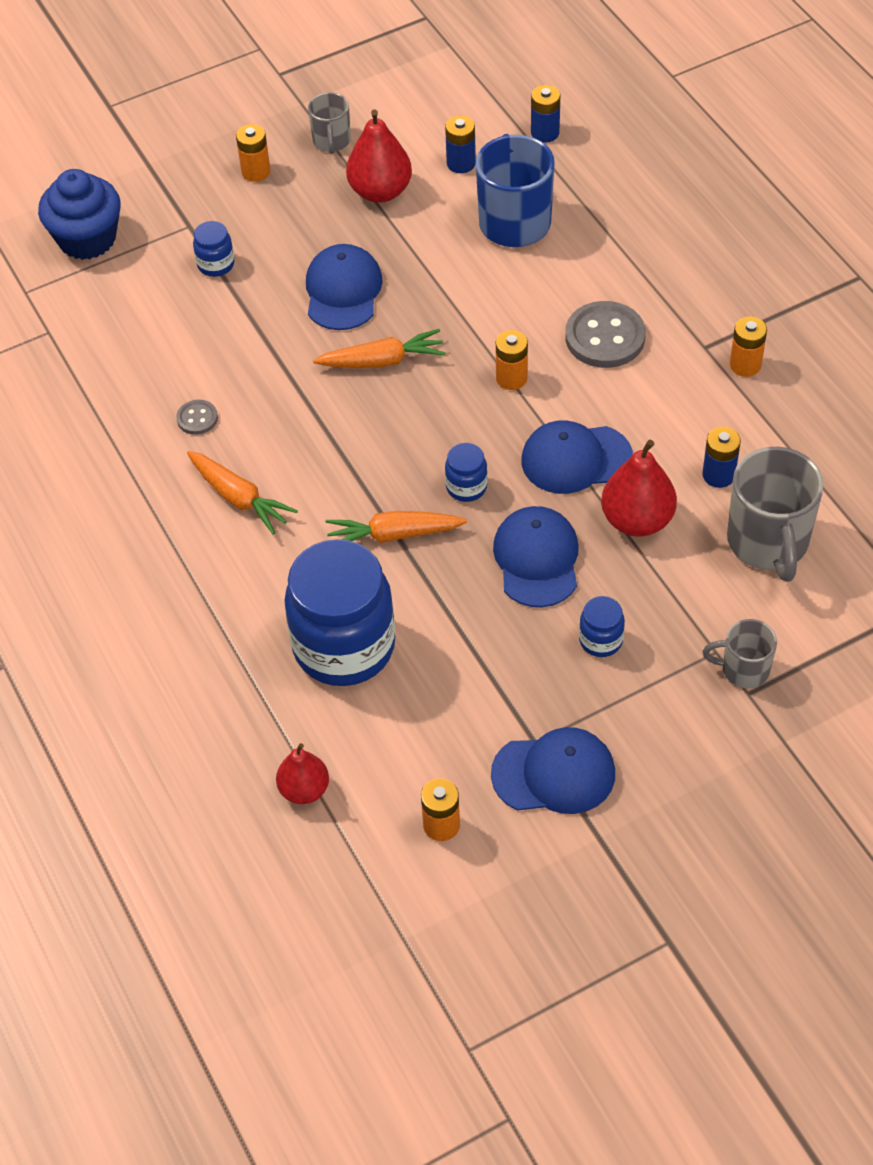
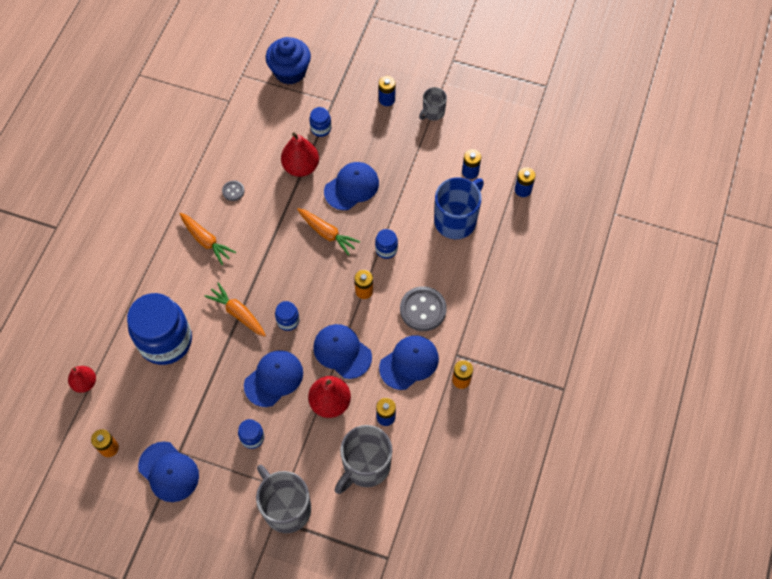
camera: 45 degrees right, 10 degrees up
orange carrot [187,451,298,534] -> orange carrot turned 45 degrees counterclockwise [180,213,236,265]
orange battery [236,124,270,182] -> blue battery [379,76,396,106]
red pear [346,109,412,203] -> red pear moved to [281,132,319,177]
grey mug [703,619,777,688] -> grey mug [256,465,311,533], size x1.82
none -> blue jar [375,229,398,259]
none -> blue cap [379,336,439,390]

